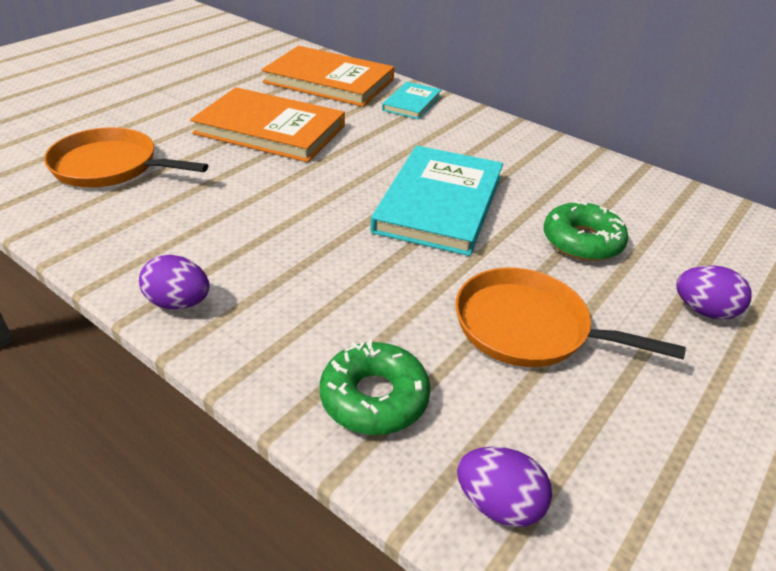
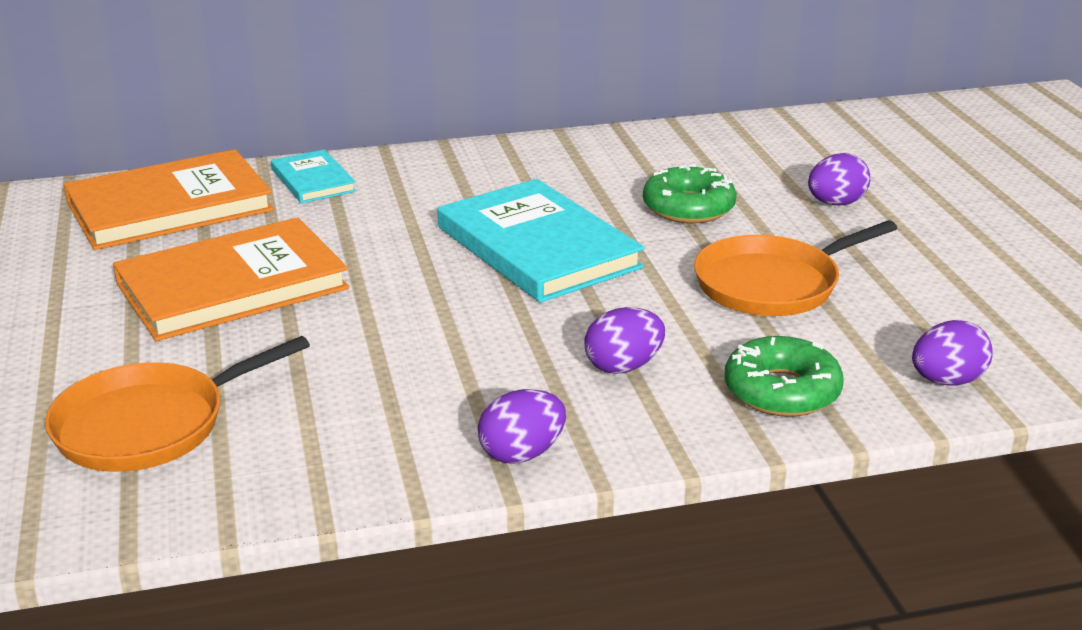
camera: 50 degrees left, 10 degrees down
none -> purple egg [584,307,665,374]

